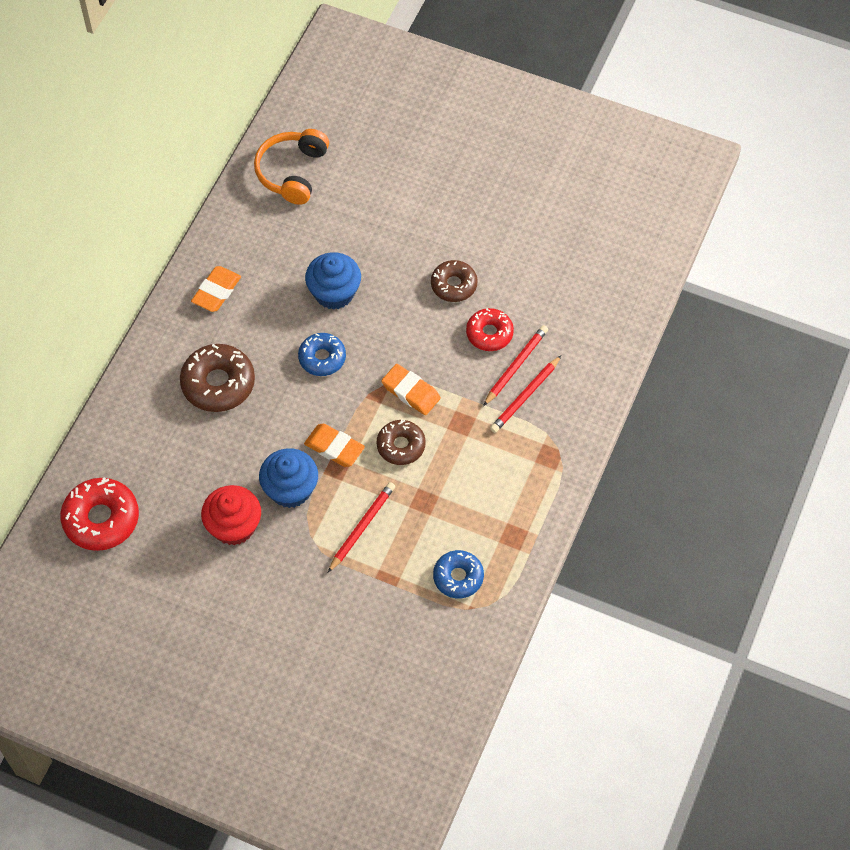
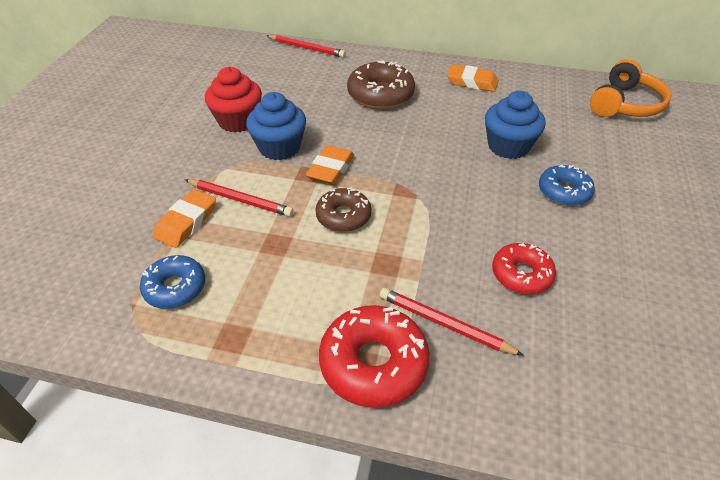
camera: 80 degrees right, 15 degrees down
red donut [60,477,139,551] -> red donut moved to [319,305,430,408]
orange headphones [254,129,329,205] -> orange headphones turned 120 degrees clockwise [590,59,671,117]
blue donut [298,333,346,376] -> blue donut moved to [539,165,595,206]
orange eraser [381,364,441,415] -> orange eraser moved to [153,189,216,248]
brown donut [431,260,478,302] -> none
red pencil [483,325,548,406] -> red pencil moved to [267,35,346,58]

